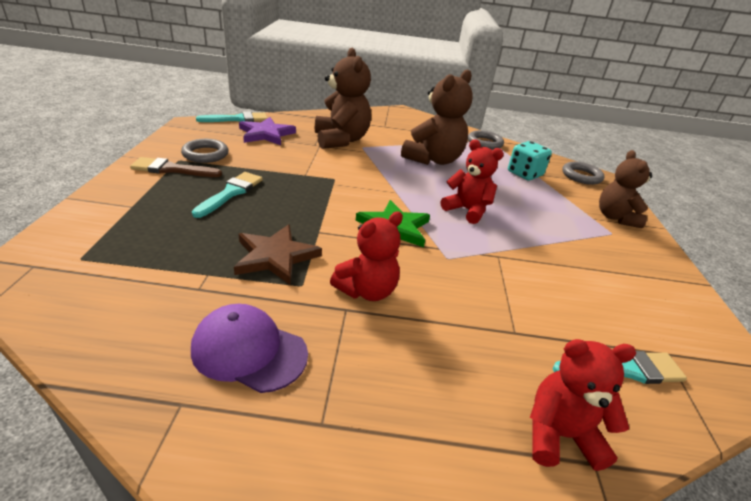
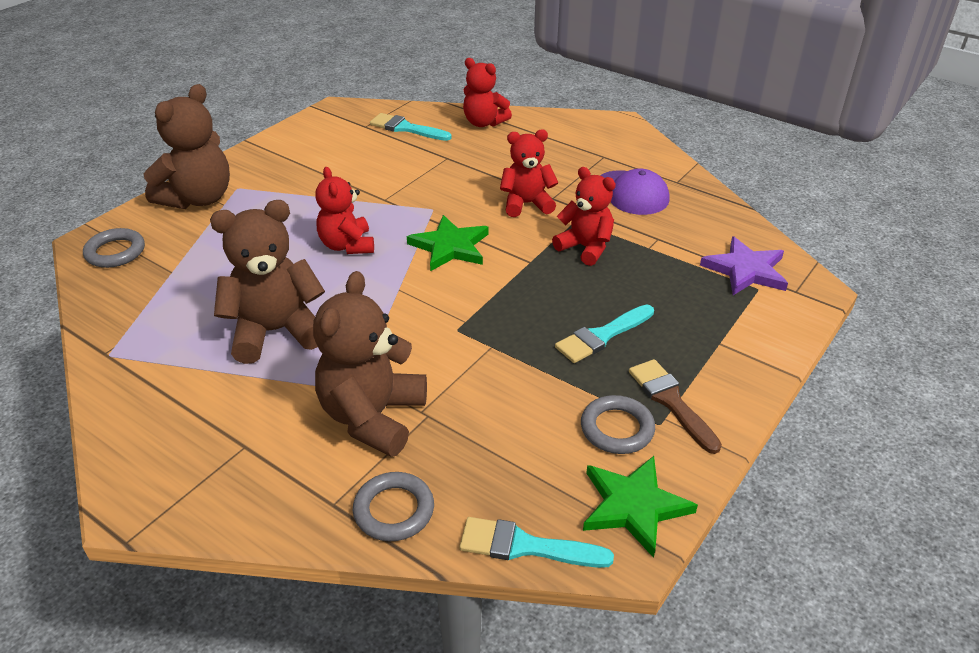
camera: 145 degrees left, 5 degrees up
brown brush [130,157,222,177] -> brown brush turned 150 degrees counterclockwise [629,359,722,454]
brown star [234,224,322,285] -> red teddy bear [552,167,616,266]
purple star [239,117,296,145] -> purple star moved to [700,236,788,295]
grey ring [468,130,504,150] -> grey ring moved to [353,472,434,541]
turquoise dice [508,141,552,181] -> none
brown teddy bear [599,150,652,228] -> brown teddy bear [144,84,230,209], size x1.51
none -> green star [583,456,698,558]

